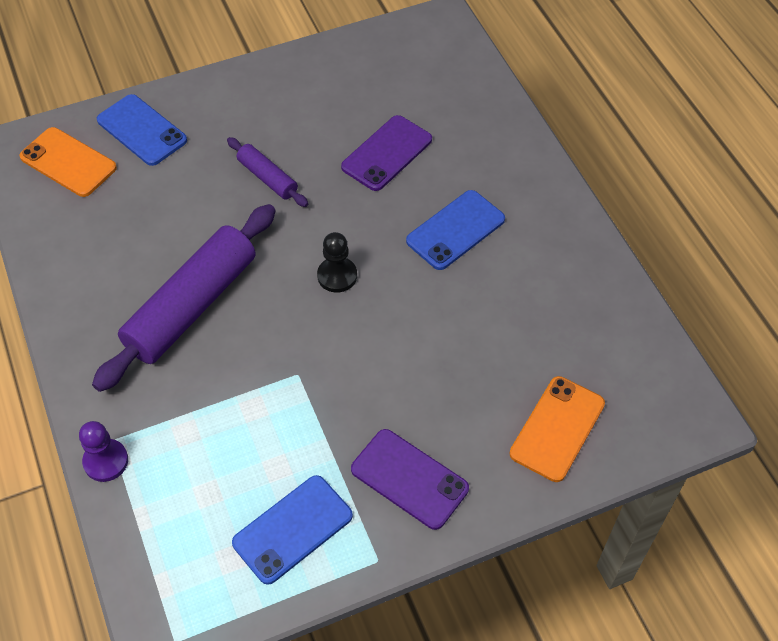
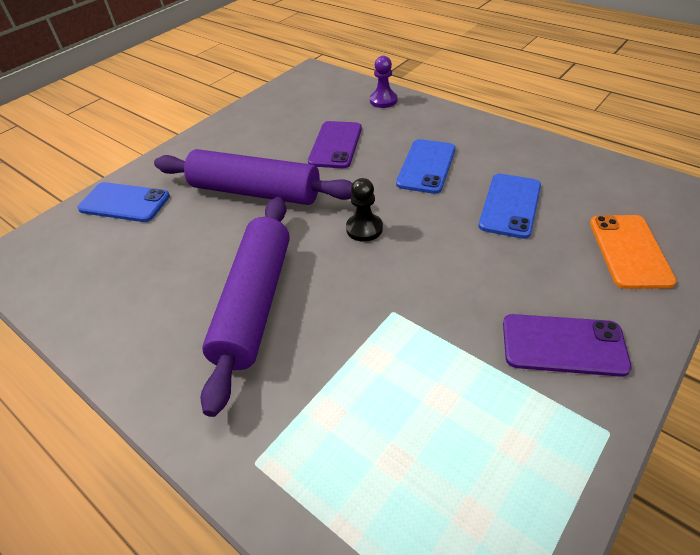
camera: 25 degrees left, 10 degrees down
orange phone [19,127,117,197] -> none
purple pawn [79,421,128,482] -> purple pawn moved to [370,56,397,108]
purple rolling pin [227,137,308,207] -> purple rolling pin [154,149,353,205], size x2.04
blue phone [232,475,353,585] -> blue phone moved to [479,174,541,239]

